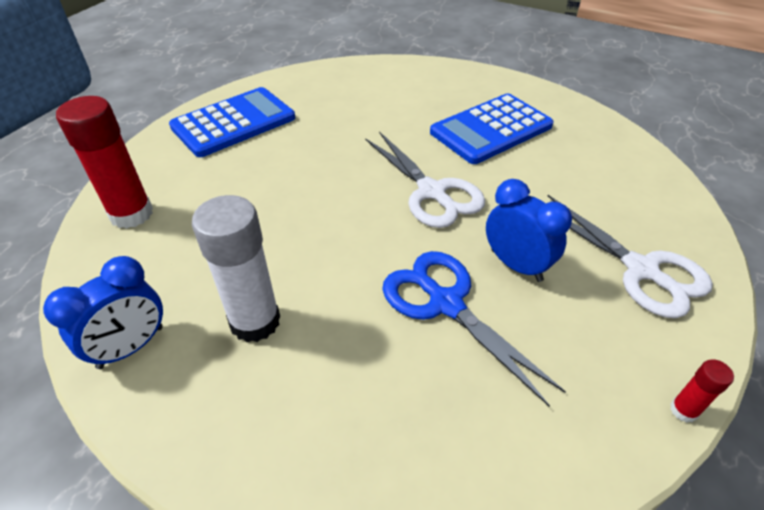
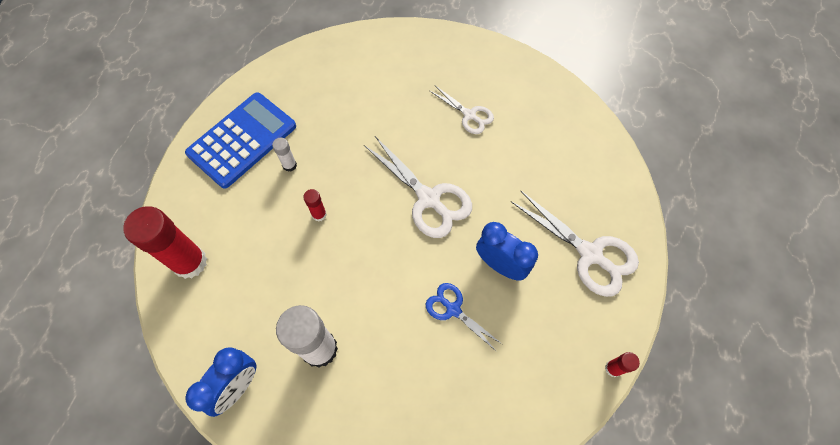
camera: 10 degrees left, 20 degrees up
blue scissors [382,251,566,406] -> blue scissors [426,283,502,352], size x0.59
blue calculator [430,93,554,164] -> white scissors [430,86,494,134]
none -> white glue stick [272,138,297,172]
none -> red glue stick [303,189,327,222]

